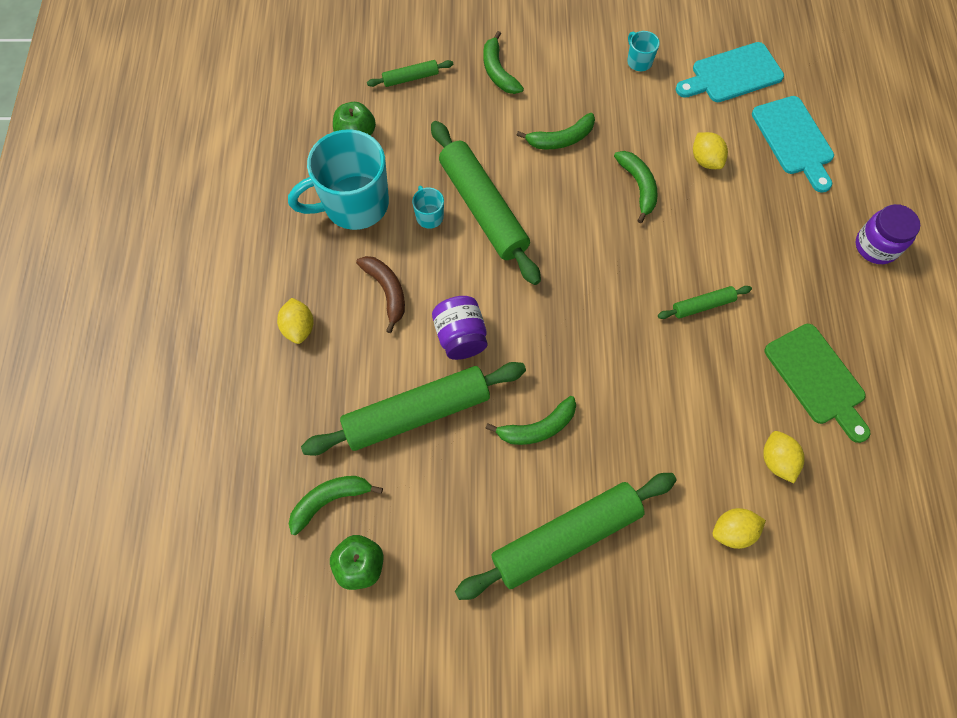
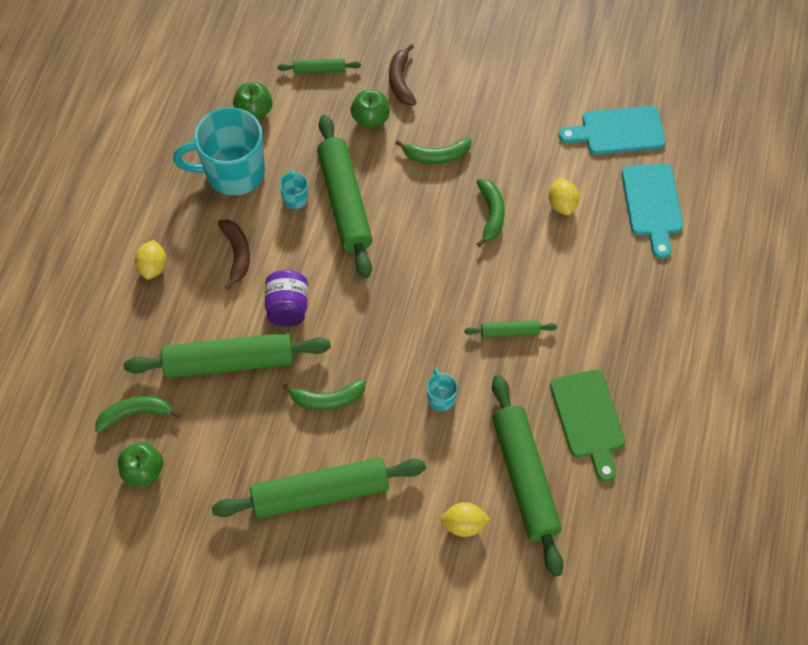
camera: 15 degrees right, 5 degrees down
green banana [483,31,524,94] -> brown banana [389,44,417,105]
turquoise mug [627,31,660,71] -> turquoise mug moved to [427,368,458,411]
yellow lemon [763,431,805,483] -> green rolling pin [492,375,563,577]
purple jar [855,204,920,264] -> none
none -> green apple [351,90,390,128]

